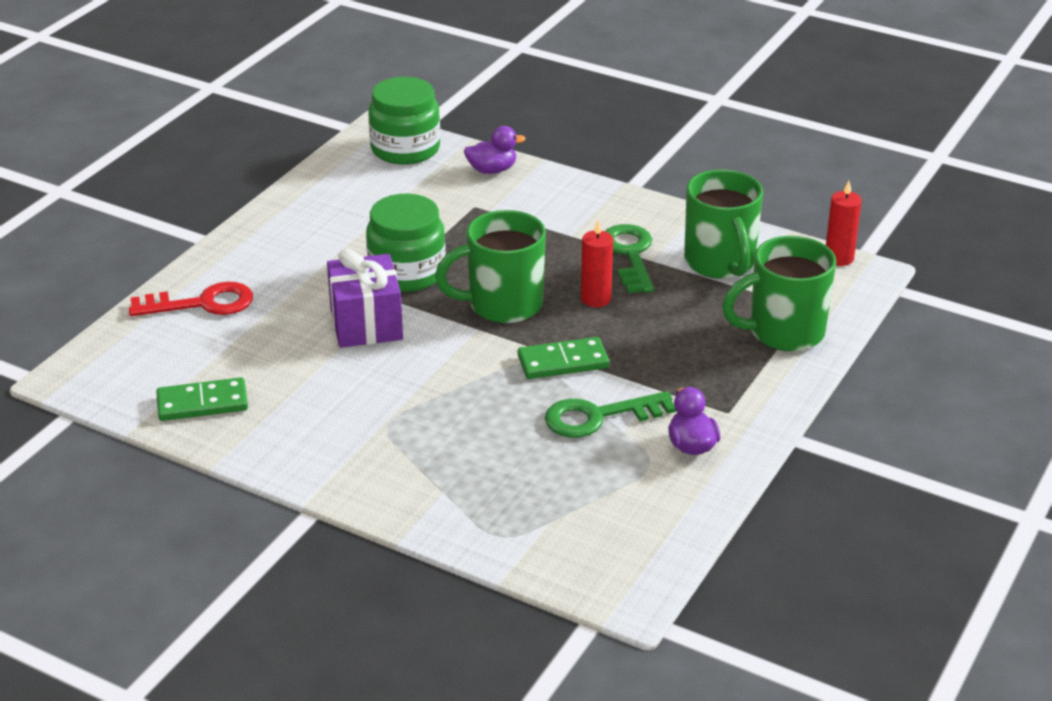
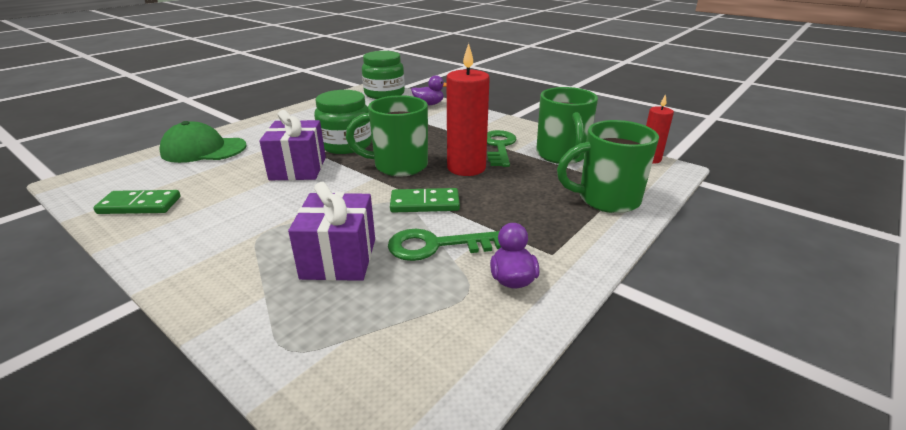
camera: 10 degrees right, 5 degrees down
red key [129,282,253,316] -> green cap [159,121,246,163]
red candle [581,220,613,307] -> red candle [447,43,490,176], size x1.75
none -> purple gift [288,182,375,281]

